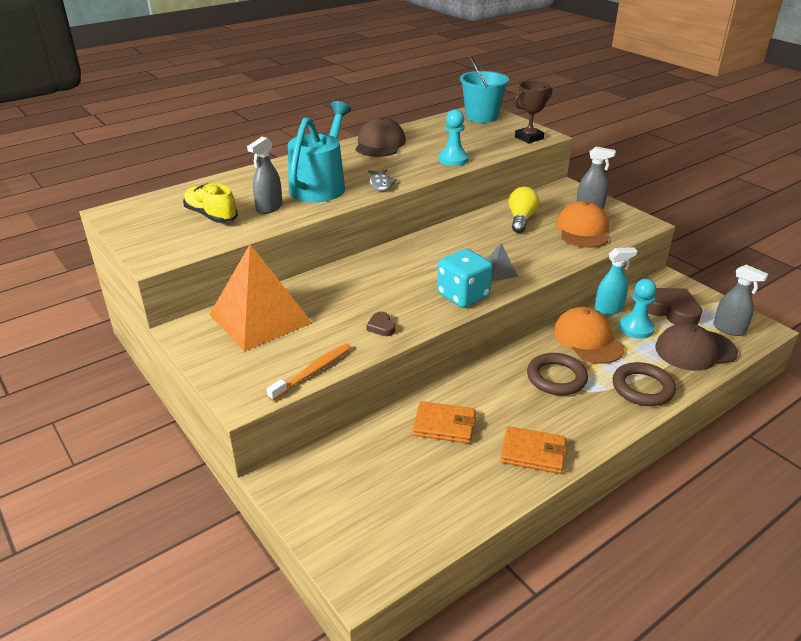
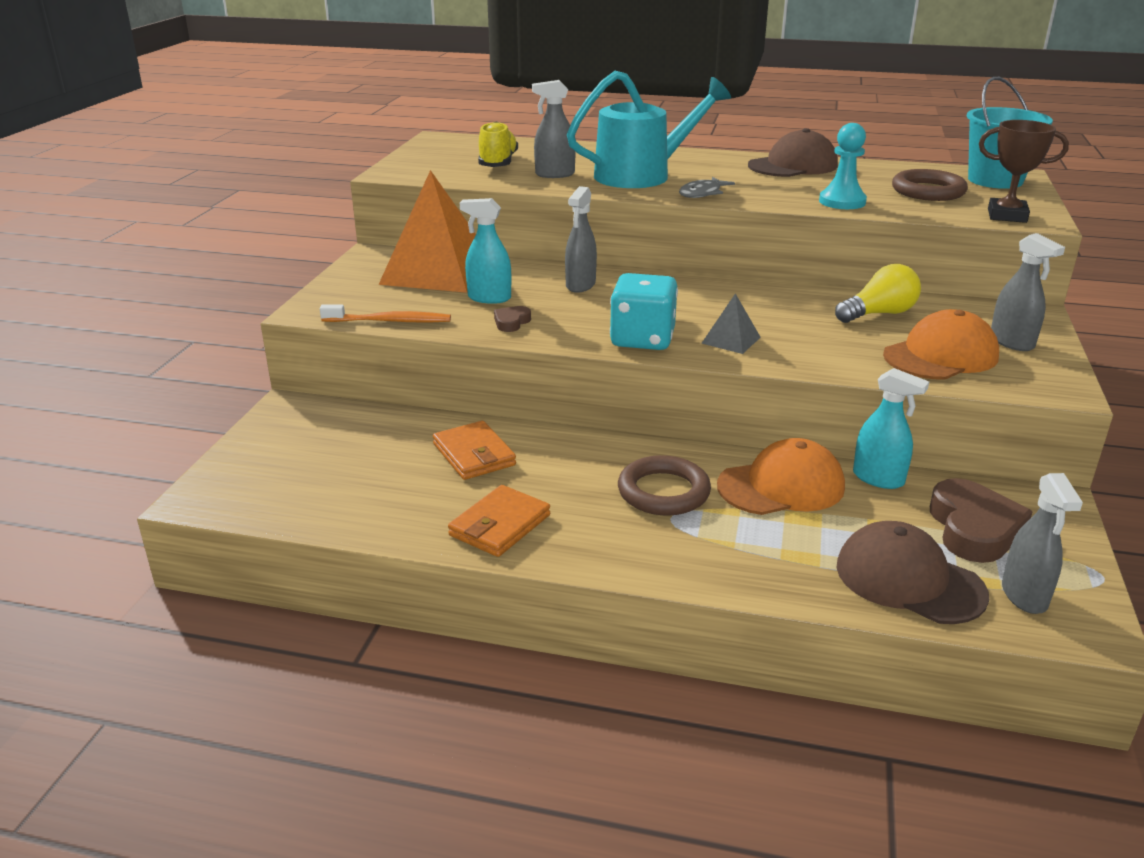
camera: 50 degrees right, 5 degrees down
orange wallet [500,426,567,474] -> orange wallet turned 60 degrees clockwise [448,485,550,557]
orange cap [553,307,625,364] -> orange cap turned 45 degrees clockwise [717,438,845,515]
brown ring [612,362,676,406] -> brown ring moved to [892,169,968,201]
turquoise pawn [619,279,656,339] -> none
none -> turquoise spray bottle [460,198,511,304]
none -> grey spray bottle [565,186,597,293]

